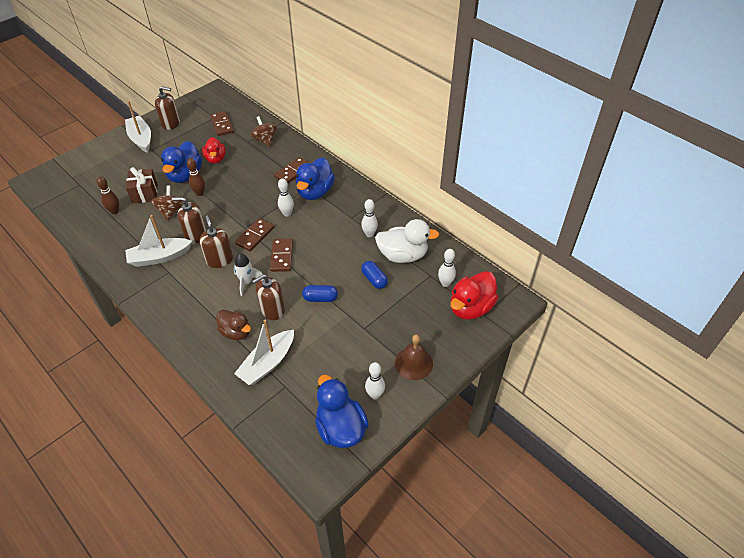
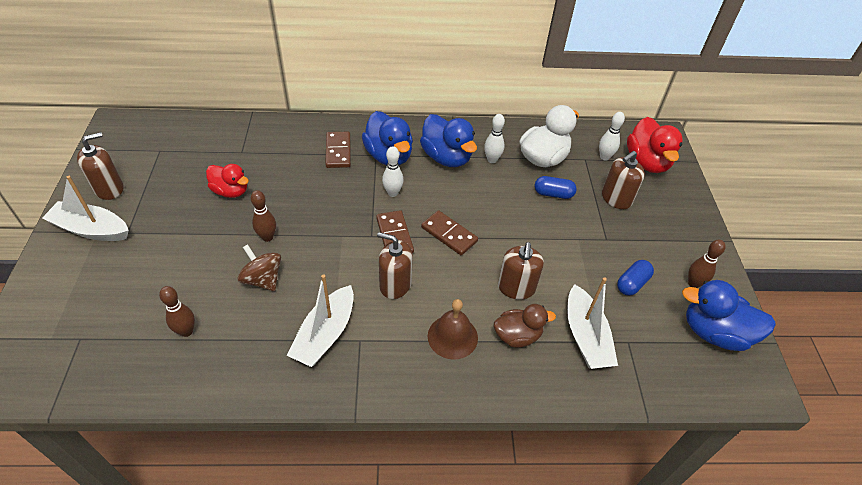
camera: 50 degrees left, 0 degrees up
brown gift [126,167,158,204] -> none
blue duck [161,141,202,183] -> blue duck moved to [420,114,477,167]
brown soap dispenser [172,197,206,244] -> brown soap dispenser moved to [602,151,645,209]
brown domino [210,111,234,136] -> none
white rocket [234,253,263,296] -> none
brown spinning top [250,116,277,147] -> none
blue capsule [302,285,338,302] -> blue capsule moved to [617,260,654,296]
white bowling pin [365,362,385,399] -> brown bowling pin [688,239,726,288]
brown bell [395,334,433,380] -> brown bell moved to [428,299,478,360]

